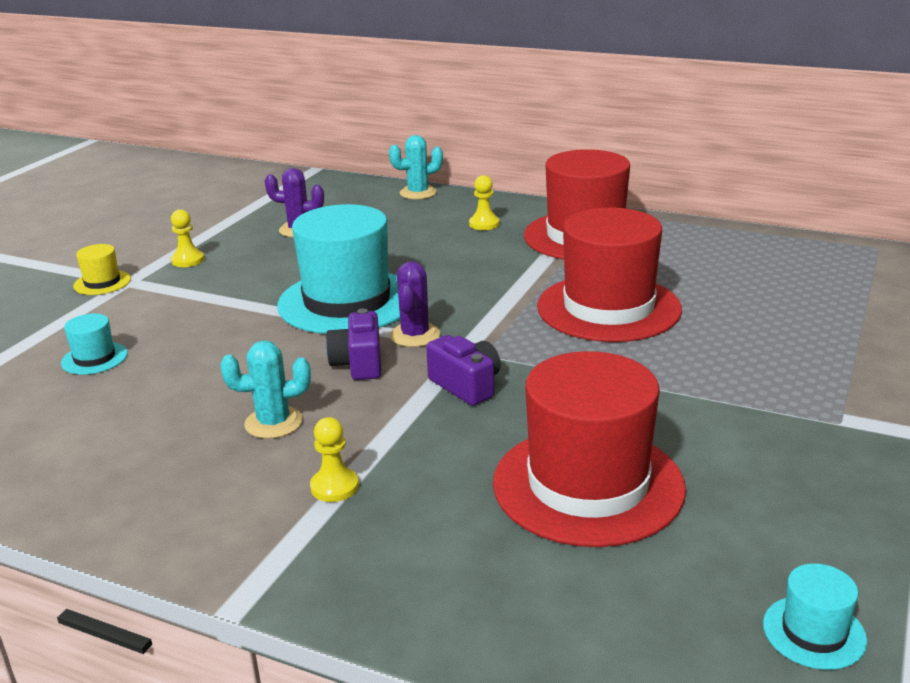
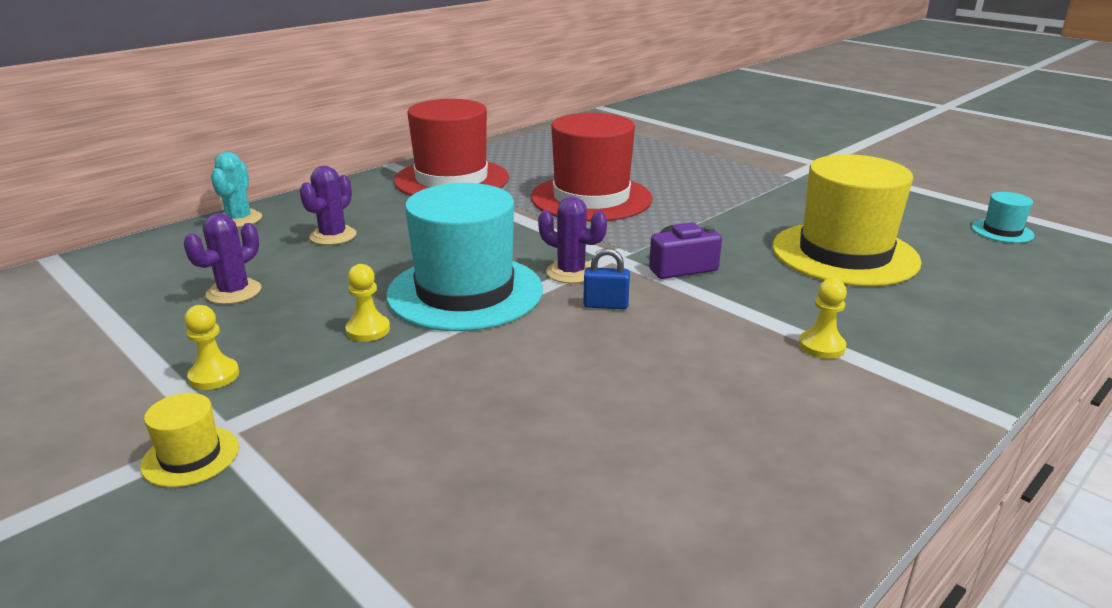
camera: 70 degrees left, 0 degrees up
turquoise hat [61,314,128,375] -> none
turquoise cactus [220,341,311,439] -> none
purple camera [326,308,381,380] -> blue padlock [583,248,630,309]
yellow pawn [469,175,500,230] -> yellow pawn moved to [345,264,390,342]
red hat [493,351,686,547] -> yellow hat [772,154,921,286]
none -> purple cactus [299,166,356,245]

